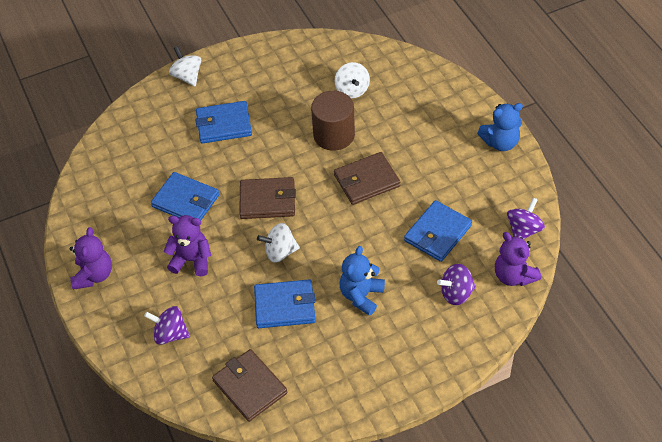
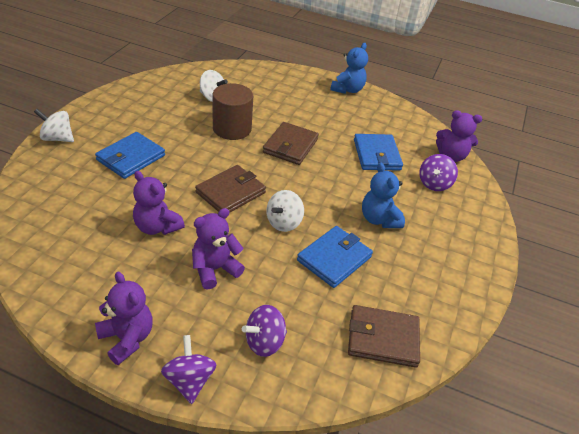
camera: 50 degrees left, 10 degrees down
blue wallet [151,172,219,220] -> purple teddy bear [133,171,185,235]
purple spinning top [507,197,545,240] -> purple spinning top moved to [161,335,217,404]

